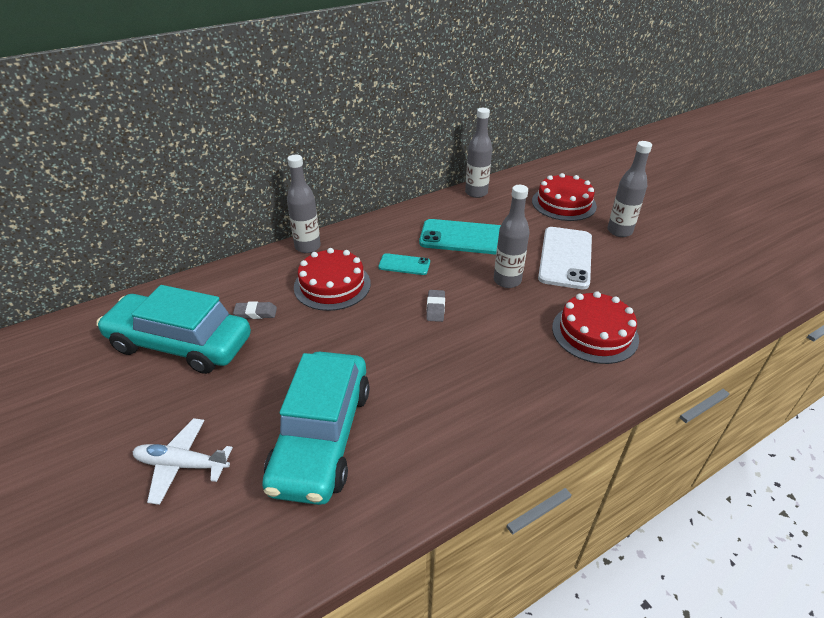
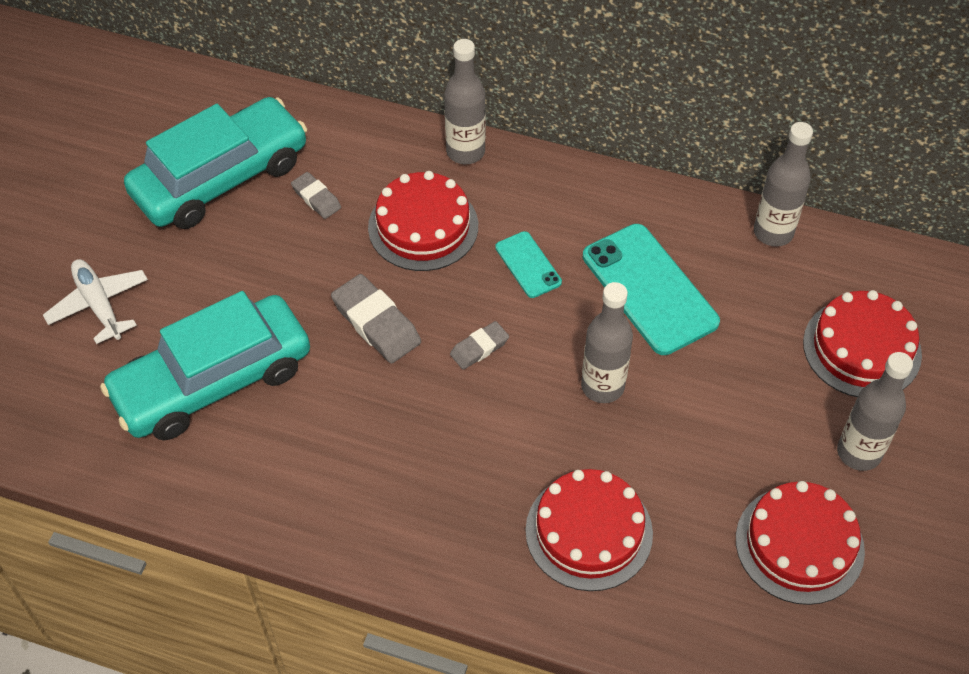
camera: 50 degrees right, 15 degrees up
turquoise car [96,285,251,374] -> turquoise car turned 75 degrees clockwise [124,97,307,229]
white phone [538,227,592,289] -> none
none -> grey eraser [331,274,421,363]
none -> red cake [736,481,865,605]

